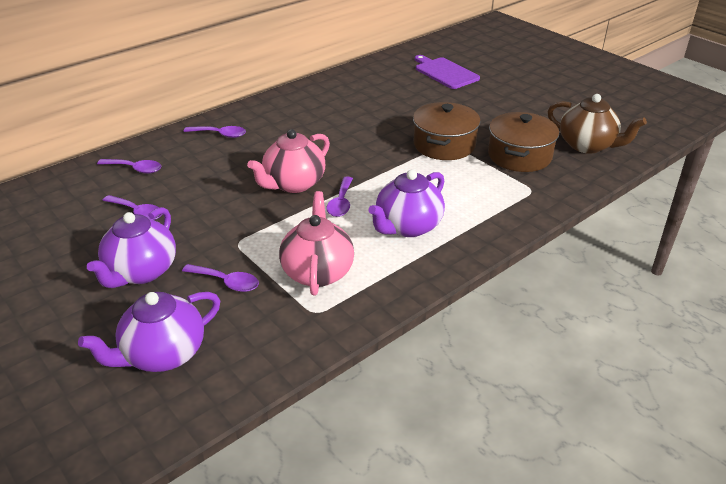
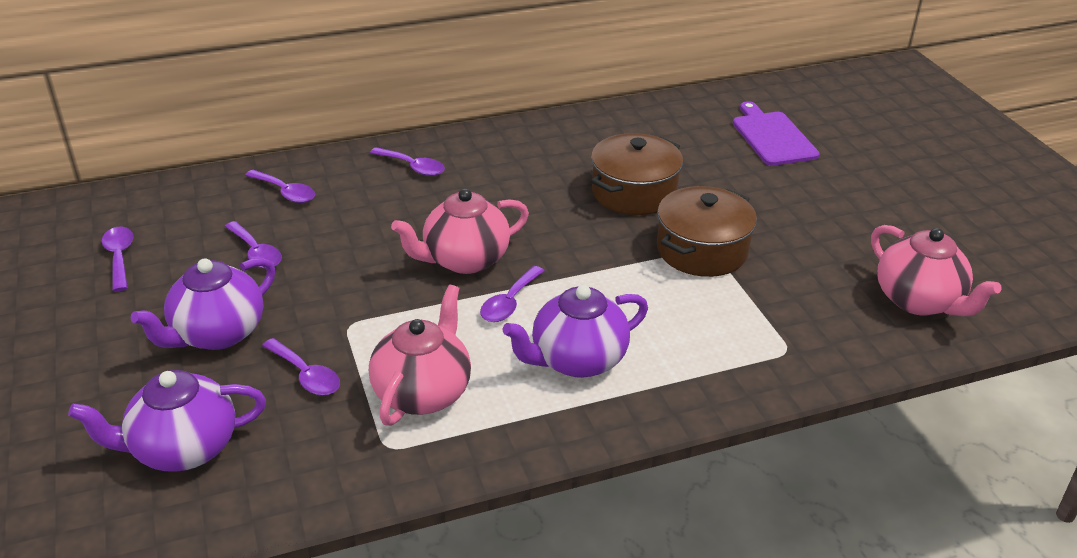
camera: 20 degrees right, 0 degrees up
brown pot [488,112,559,172] -> brown pot moved to [591,133,683,215]
brown teapot [548,94,647,154] -> pink teapot [871,225,1002,316]
none -> purple spoon [101,227,134,291]

